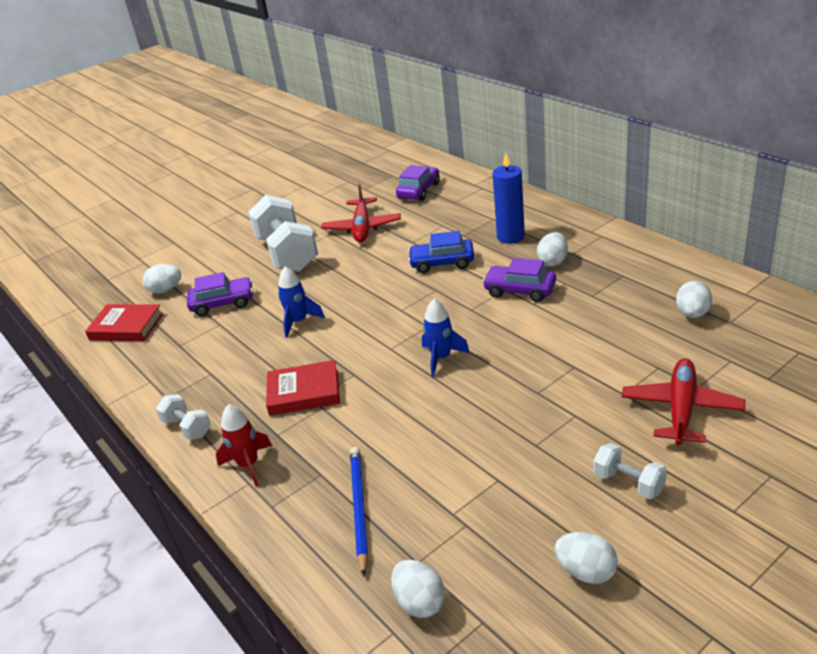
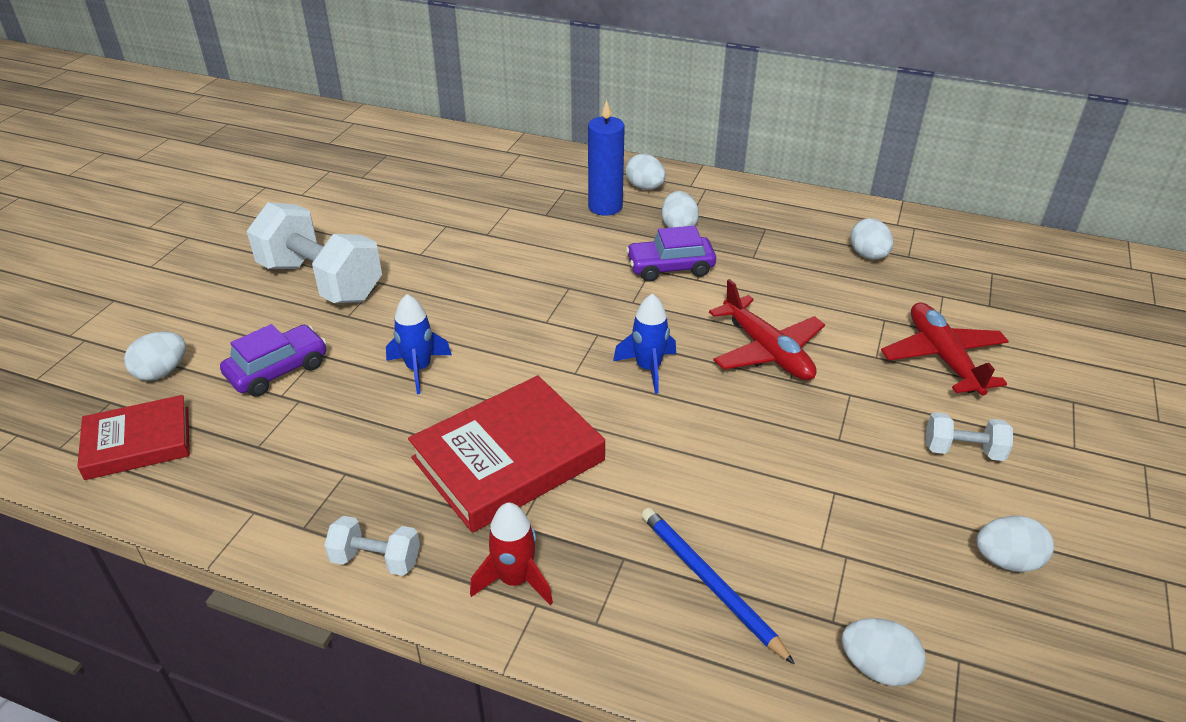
camera: 35 degrees left, 5 degrees up
red book [266,360,340,416] -> red book [408,376,605,533], size x1.58
red plane [321,183,401,242] -> red plane moved to [709,279,825,380]
purple car [396,165,440,201] -> none
blue car [408,231,474,273] -> none
none -> white egg [626,154,666,190]

